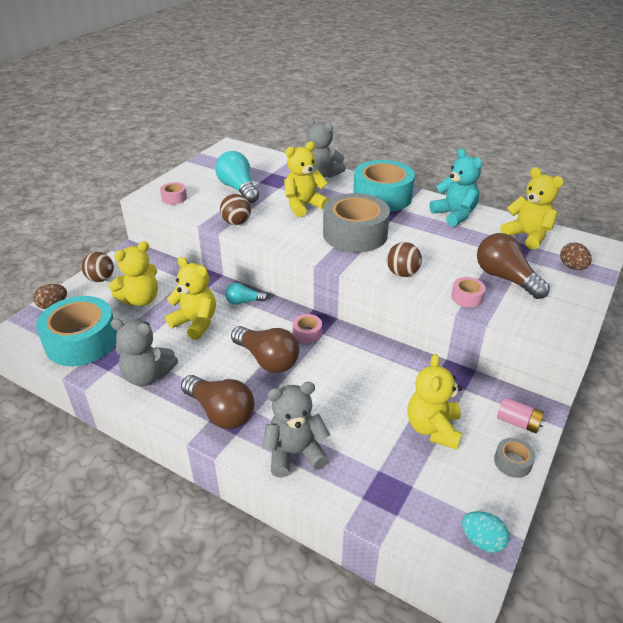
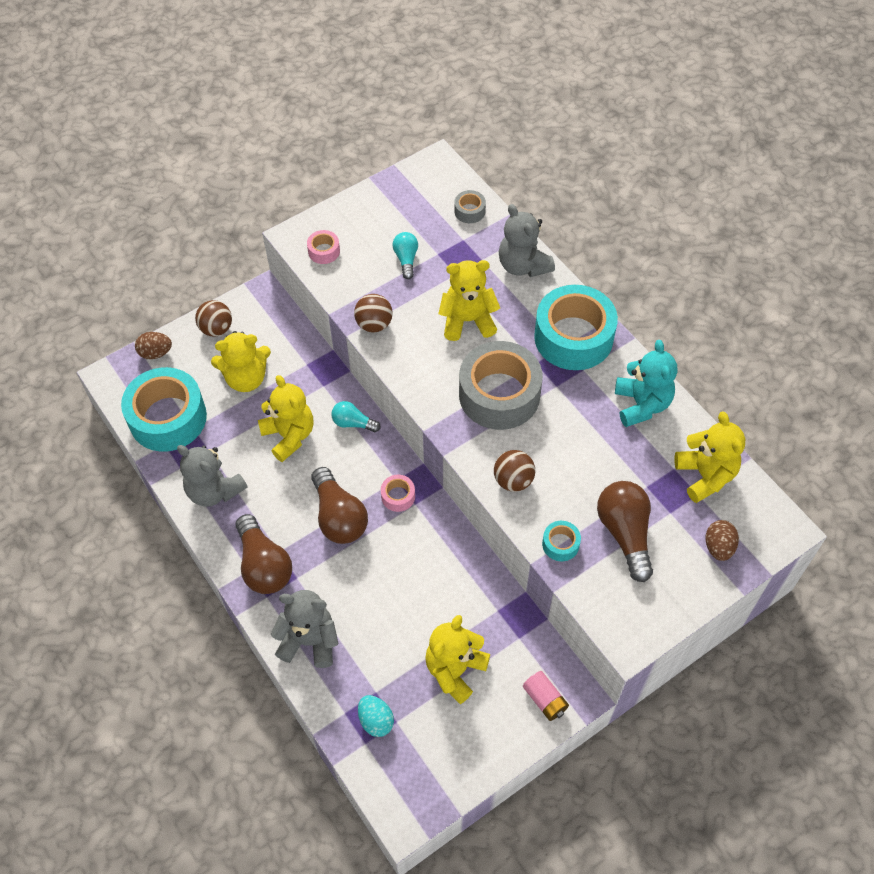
camera: 25 degrees right, 20 degrees up
turquoise light bulb [215,151,259,203] -> turquoise light bulb [393,232,418,279], size x0.56
pink tape [451,277,486,307] -> turquoise tape [542,521,581,561]
turquoise egg [462,511,510,553] -> turquoise egg moved to [358,695,394,737]
grey tape [494,438,535,478] -> grey tape moved to [454,190,486,223]

